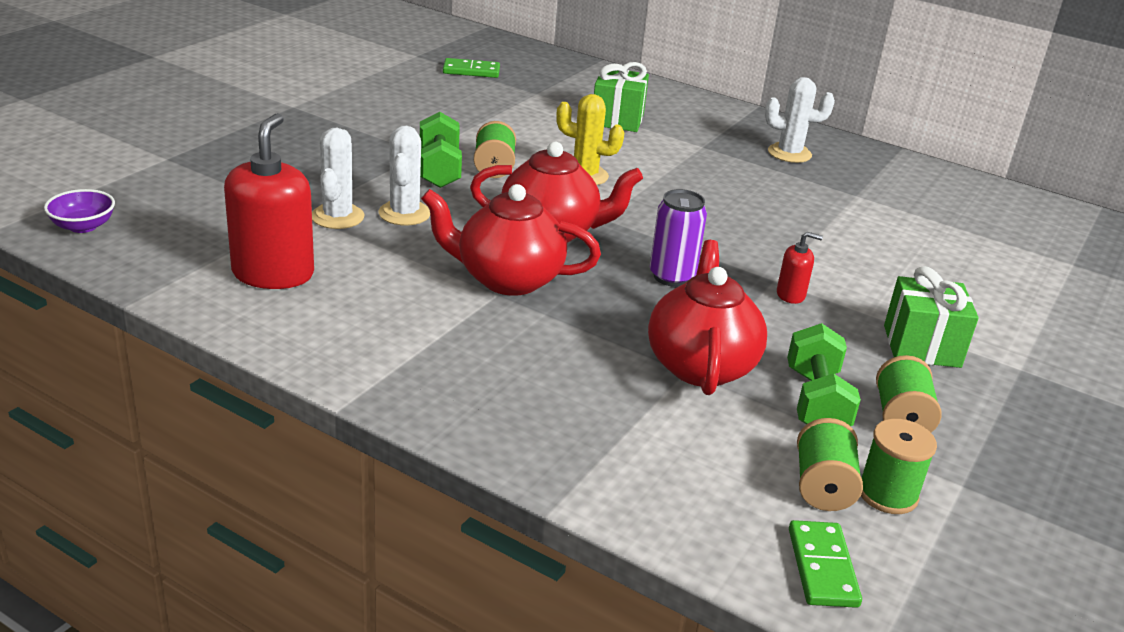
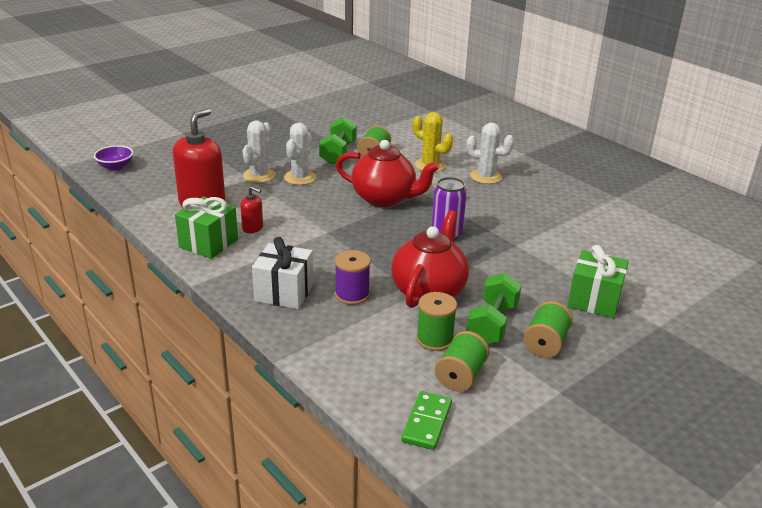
camera: 20 degrees right, 0 degrees up
red teapot [421,184,601,296] -> none
green domino [443,58,500,78] -> none
green gift [594,62,649,132] -> green gift moved to [175,197,238,259]
white cactus [765,77,835,163] -> white cactus moved to [466,123,514,184]
red soap dispenser [777,232,823,304] -> red soap dispenser moved to [240,186,263,233]
green spool [861,419,937,514] -> green spool moved to [416,292,457,351]
none -> white gift [252,237,313,309]
none -> purple spool [335,250,371,305]

